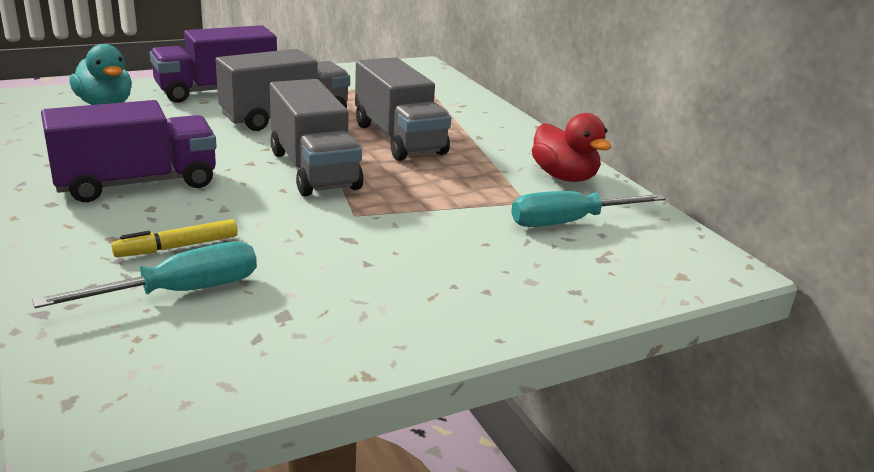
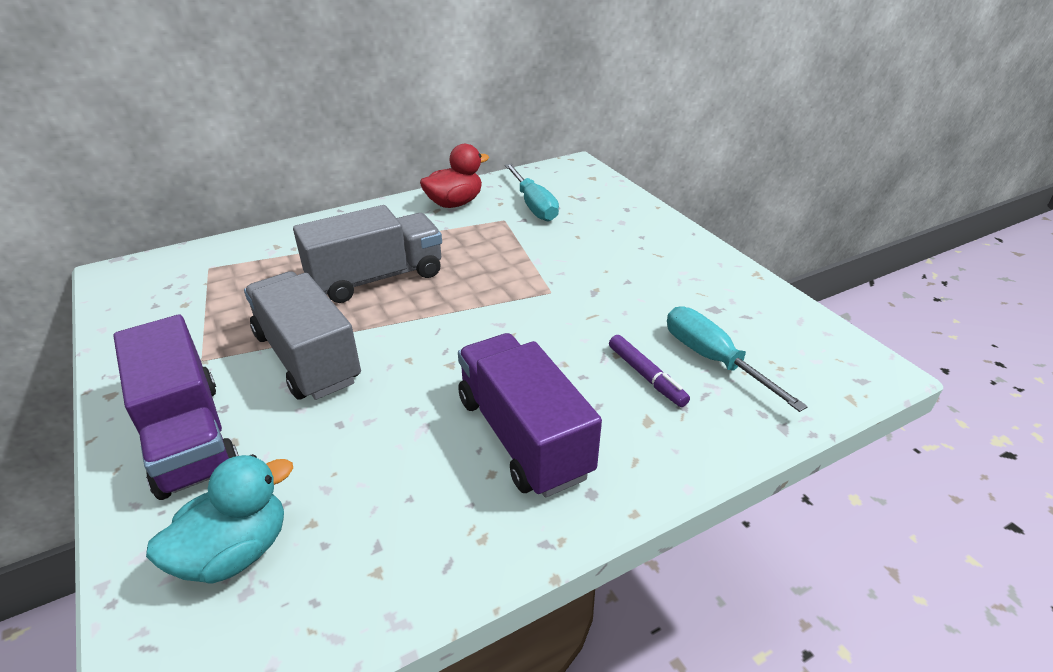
camera: 90 degrees left, 10 degrees up
yellow marker [111,219,238,257] -> purple marker [609,335,690,407]
grey truck [270,79,363,196] -> none

